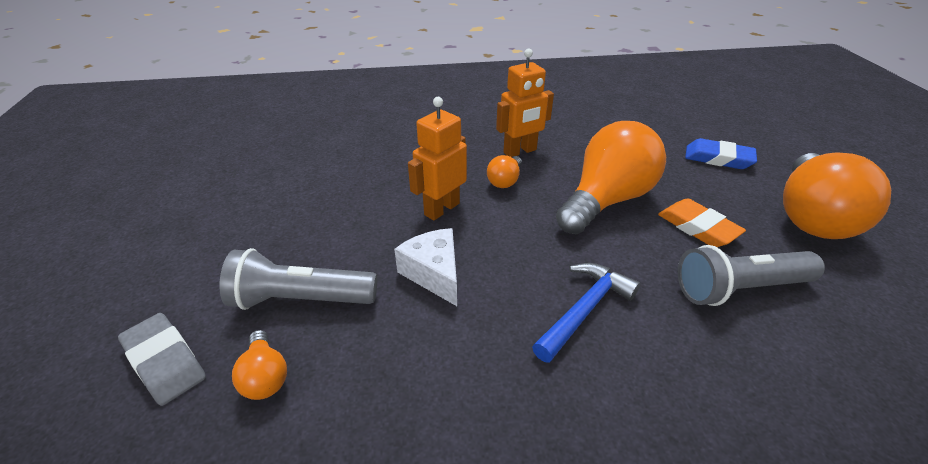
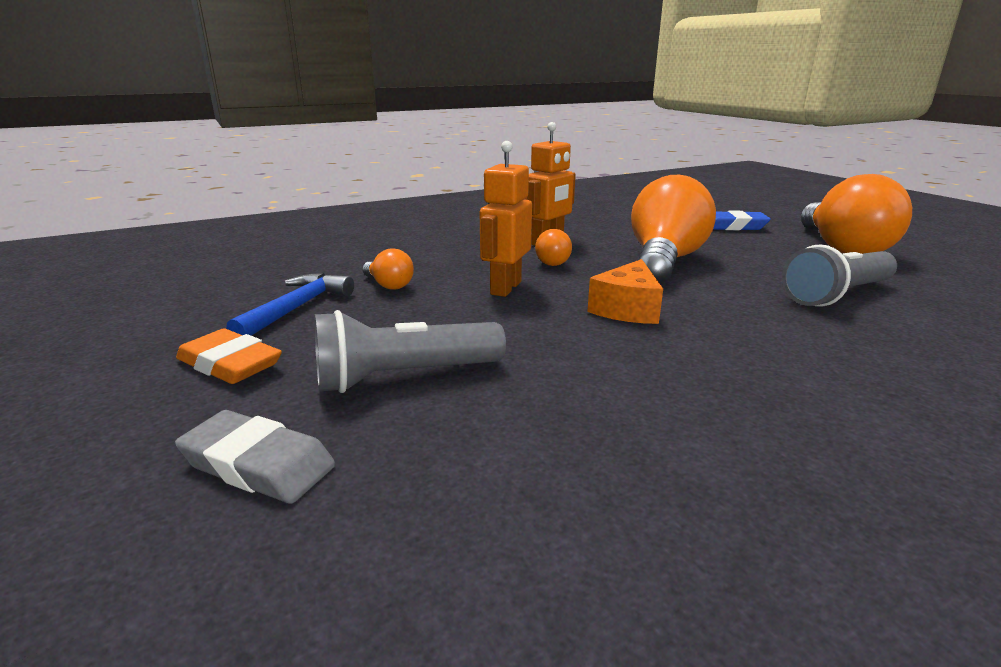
camera: 20 degrees left, 15 degrees down
orange light bulb [232,330,287,400] -> orange light bulb moved to [362,248,414,290]
white cheese [394,228,457,306] -> none
blue hammer [532,263,640,363] -> blue hammer moved to [226,273,354,336]
orange eraser [658,198,746,247] -> orange eraser moved to [176,329,282,384]
none -> orange cheese [587,259,663,324]

